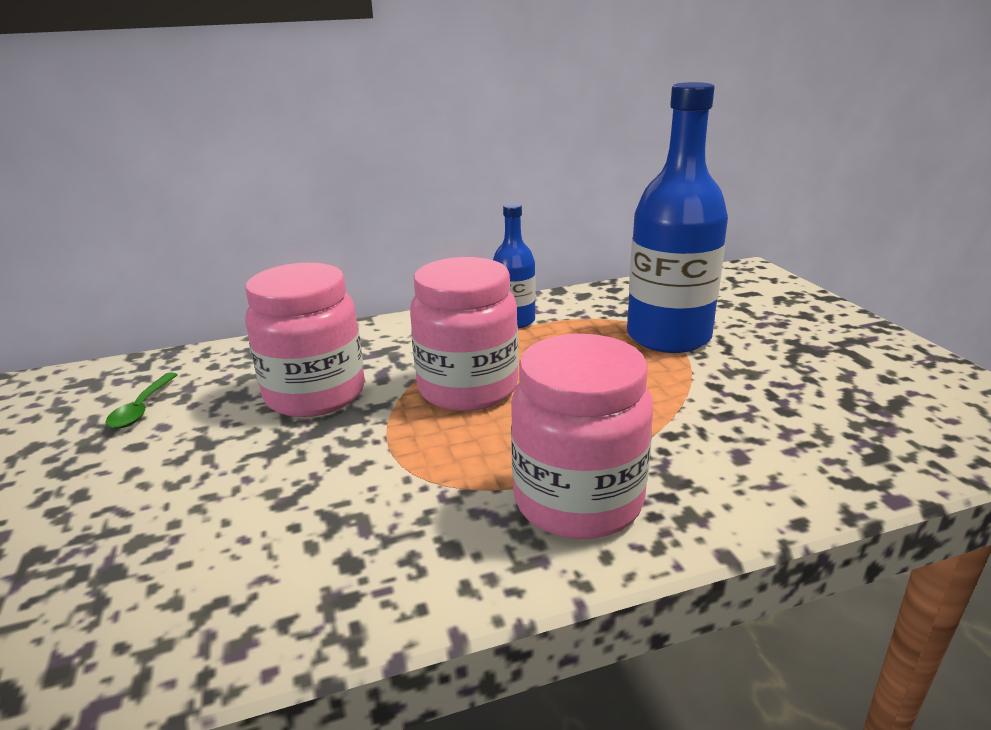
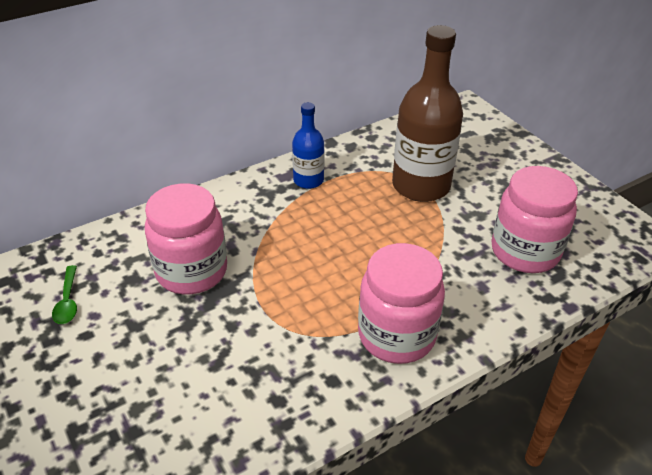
camera: 15 degrees left, 15 degrees up
pink jar [410,257,519,411] -> pink jar moved to [491,166,578,273]
blue bottle [627,82,728,353] -> brown bottle [392,25,463,202]

